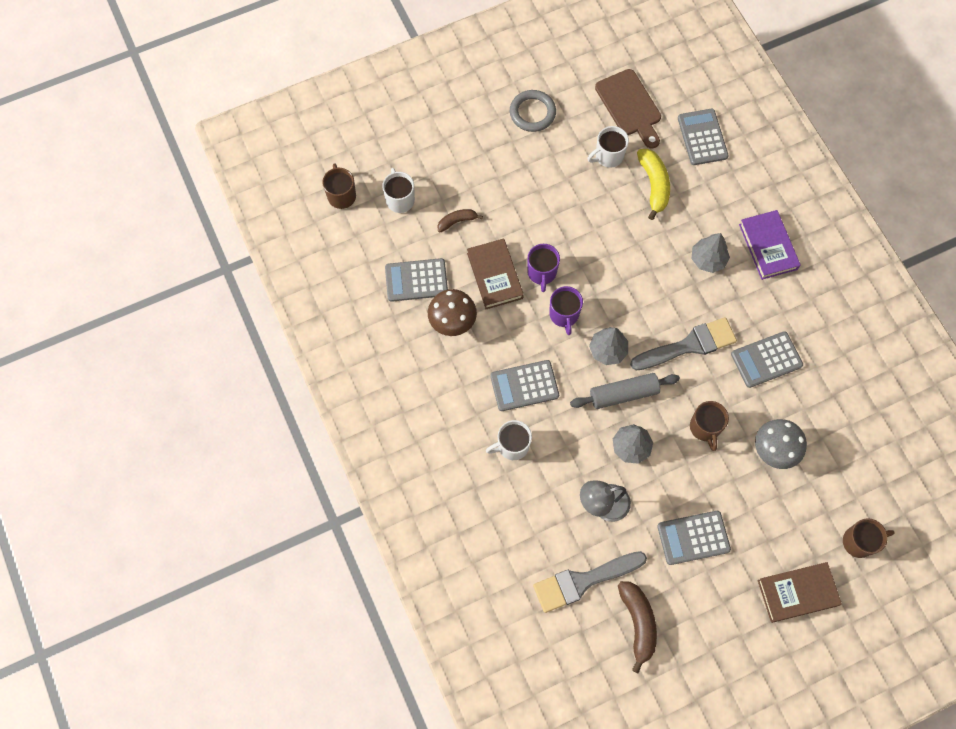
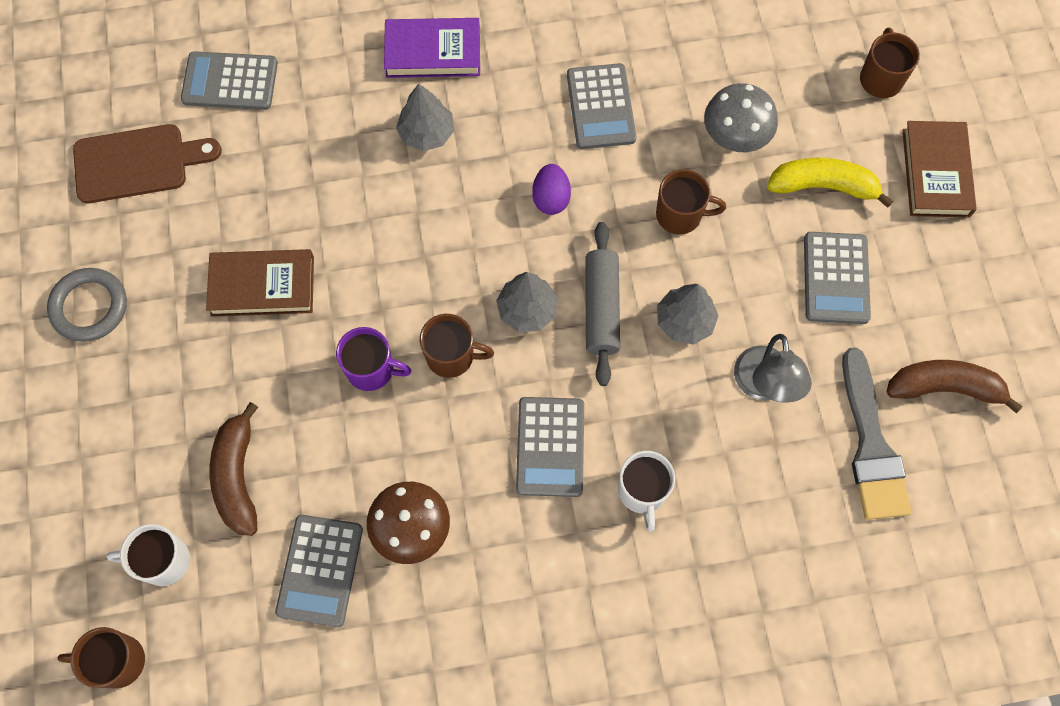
camera: 75 degrees left, 0 degrees up
brown banana [437,209,483,232] -> brown banana [210,402,258,536], size x1.67
brown book [467,238,524,309] -> brown book moved to [206,249,314,317]
purple mug [549,286,583,335] -> brown mug [420,314,494,378]
white mug [588,126,629,167] -> none
grey brush [630,317,737,370] -> purple egg [532,164,571,215]
yellow banana [637,149,670,220] -> yellow banana moved to [767,158,893,208]

